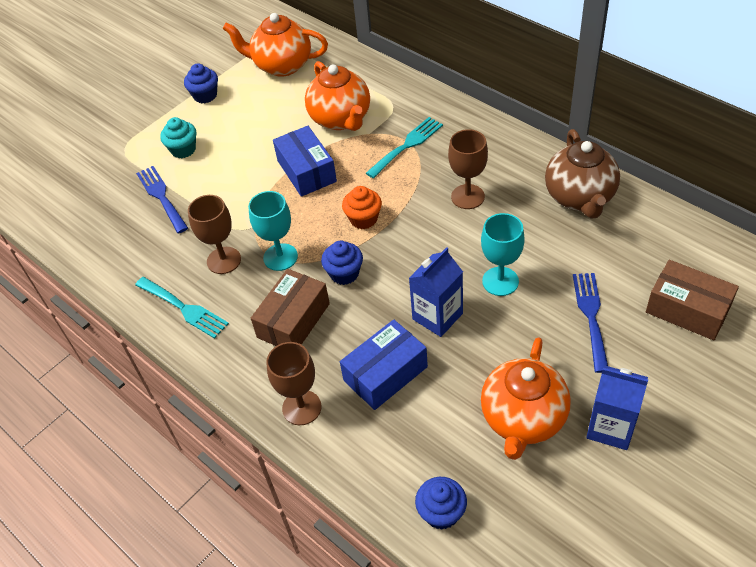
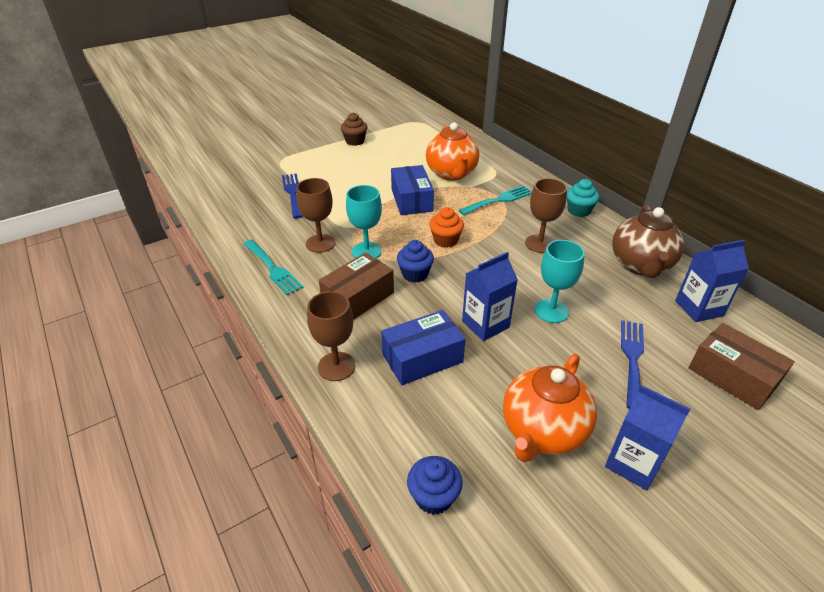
camera: 10 degrees right, 10 degrees down
turquoise cupcake [160,117,196,158] -> turquoise cupcake moved to [567,179,599,217]
blue cupcake [184,63,218,103] -> brown cupcake [341,113,368,146]
orange teapot [223,13,328,77] -> none
none -> blue carton [675,240,749,322]

